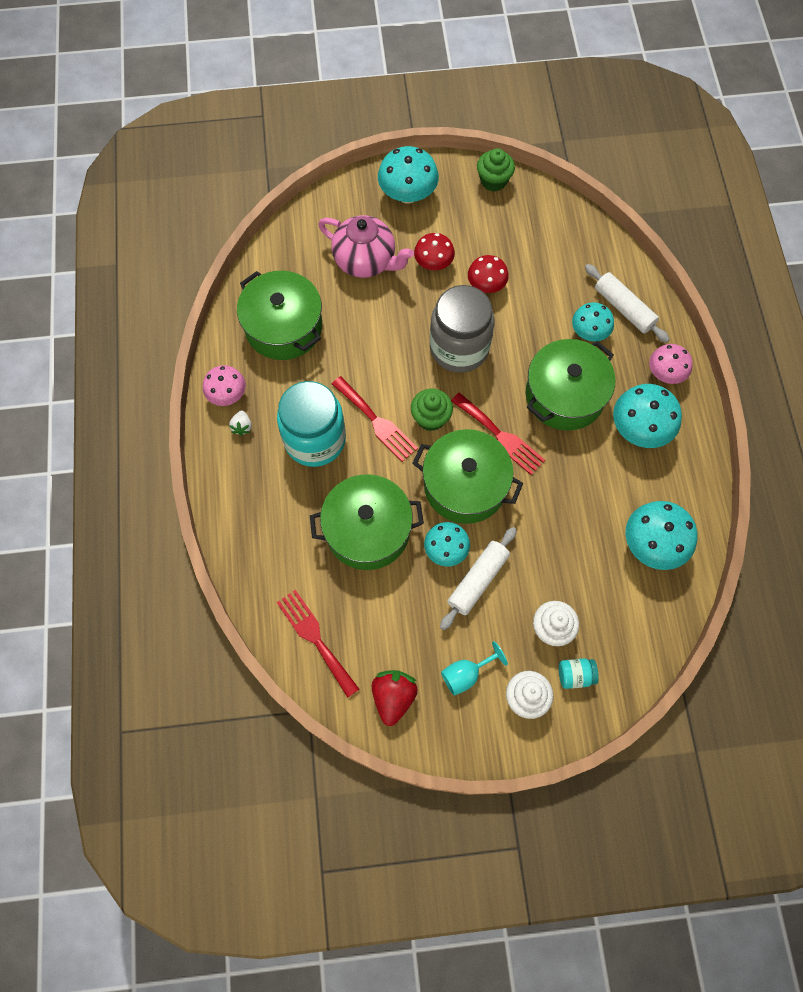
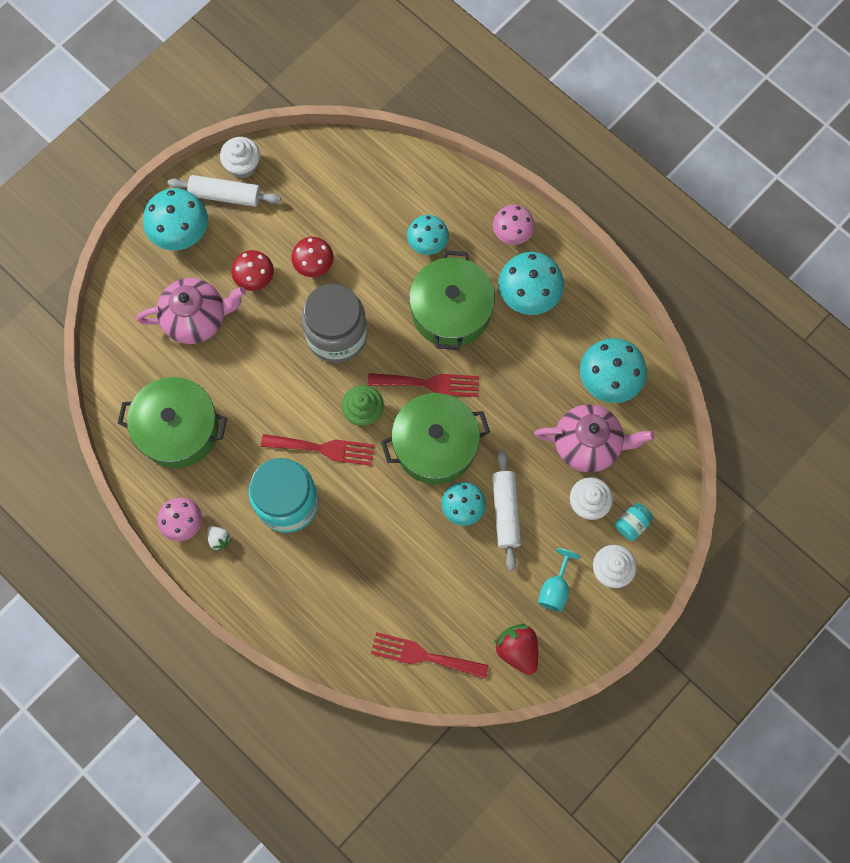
camera: 40 degrees left, 5 degrees up
green pot [310,474,424,570] -> none
green cupcake [477,148,515,192] -> white cupcake [220,137,260,178]
white rolling pin [585,264,670,343] -> white rolling pin moved to [167,175,281,207]
none -> pink teapot [534,404,655,472]

